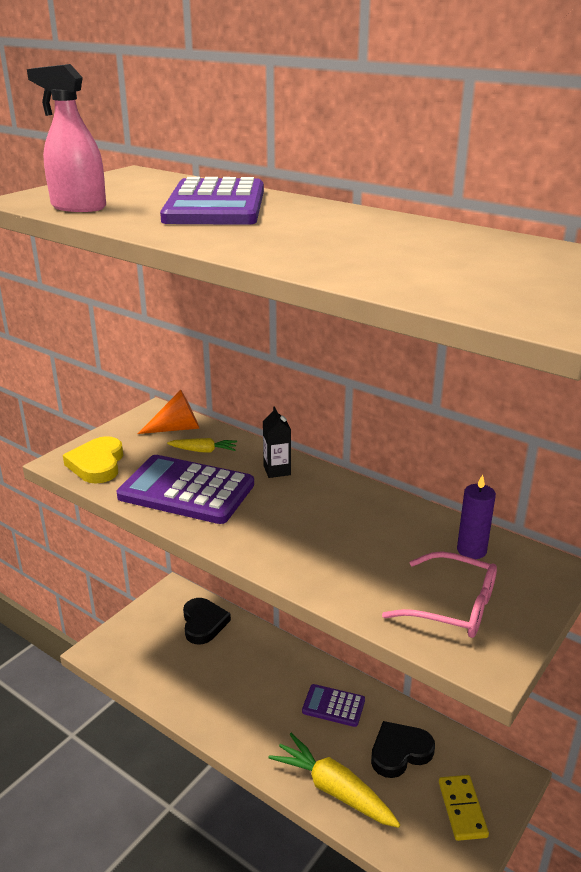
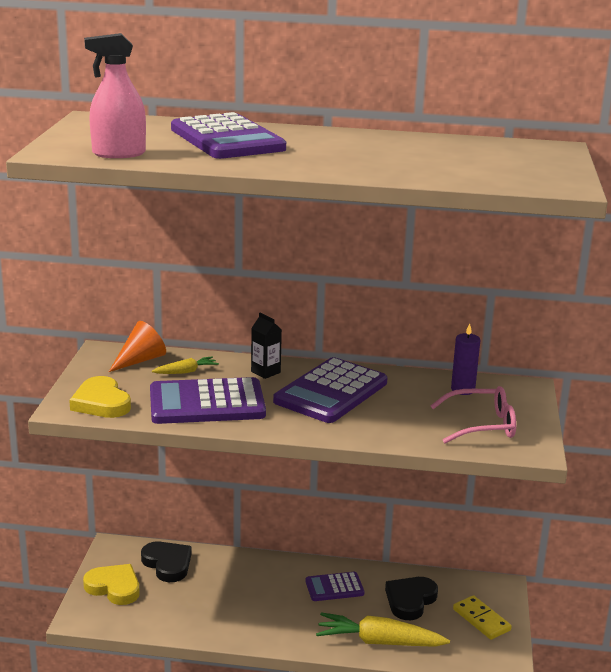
camera: 30 degrees left, 5 degrees down
none -> yellow heart [83,564,140,605]
none -> purple calculator [273,357,388,423]

